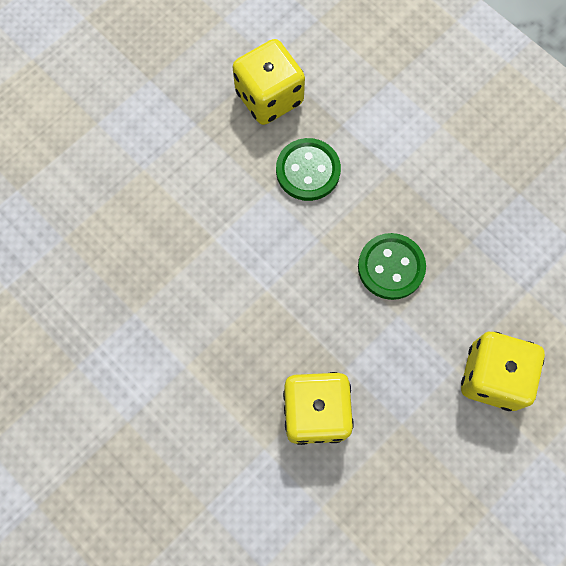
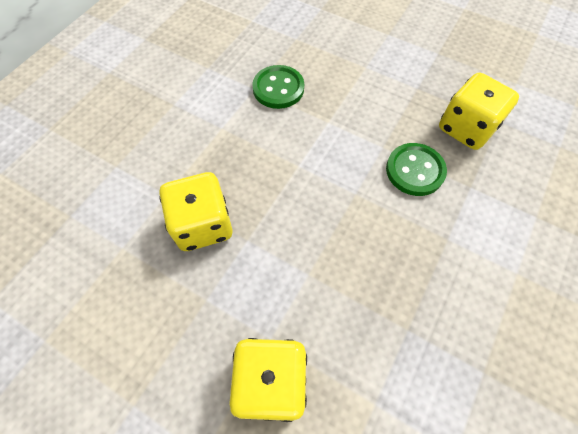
camera: 75 degrees right, 10 degrees down
green button [358,233,426,300] -> green button moved to [252,65,304,109]

